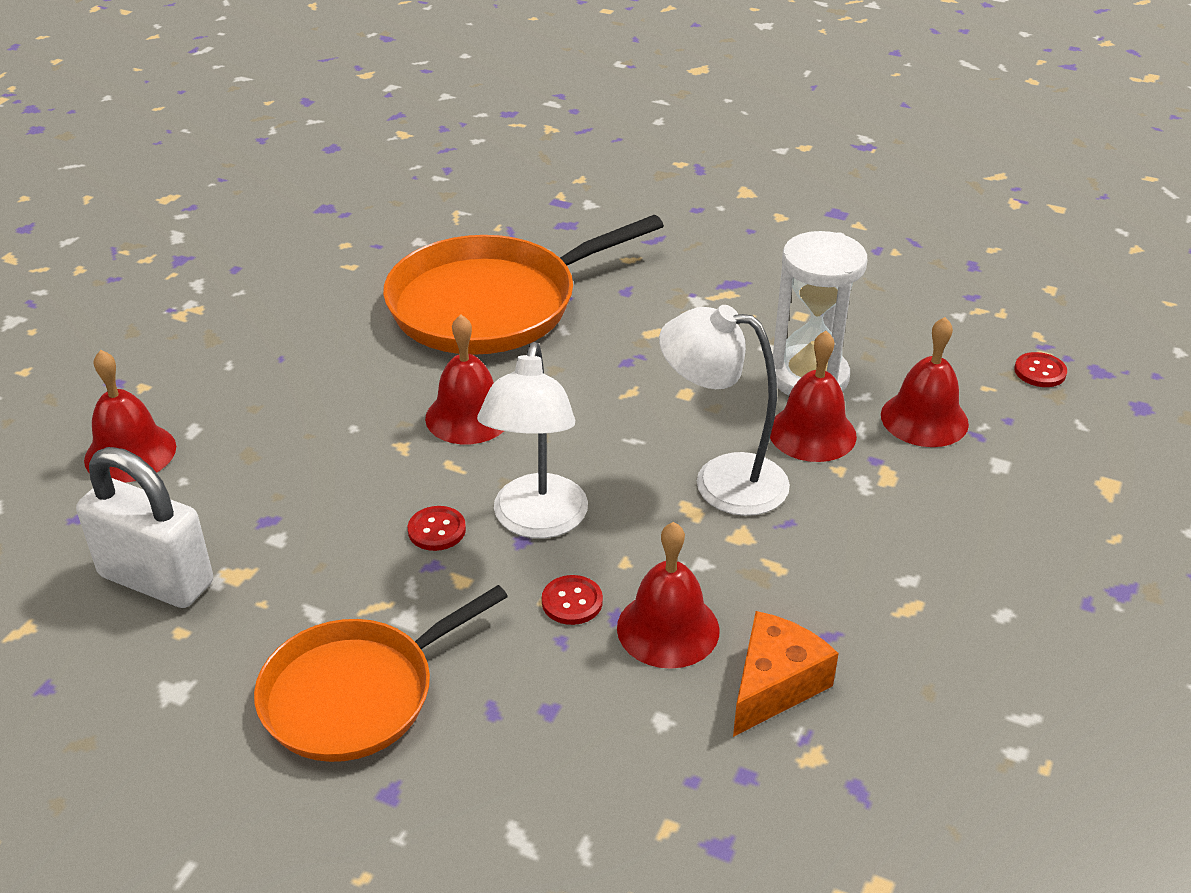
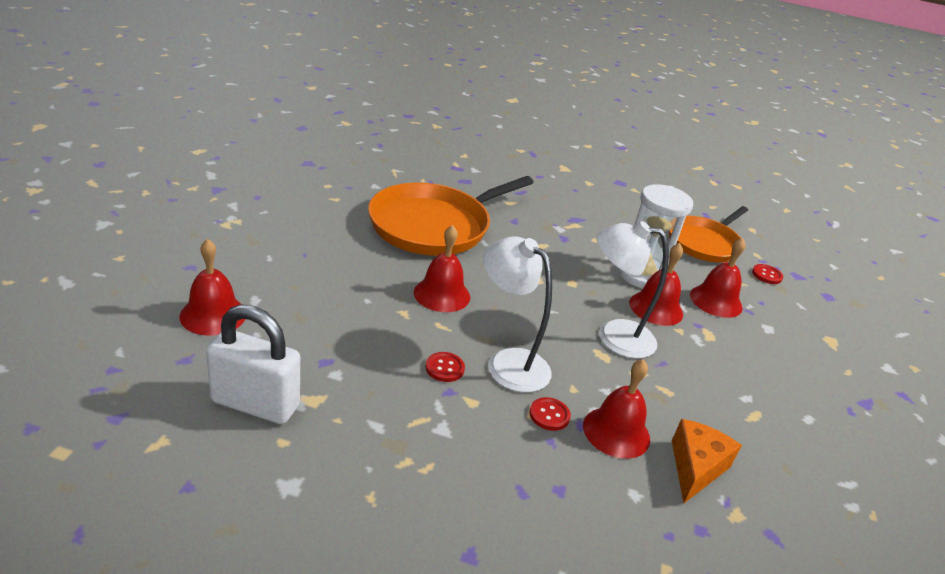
camera: 15 degrees left, 5 degrees down
orange pan [254,585,508,762] -> orange pan moved to [669,206,748,262]
white lamp [477,342,588,538] -> white lamp turned 135 degrees clockwise [483,236,552,392]

